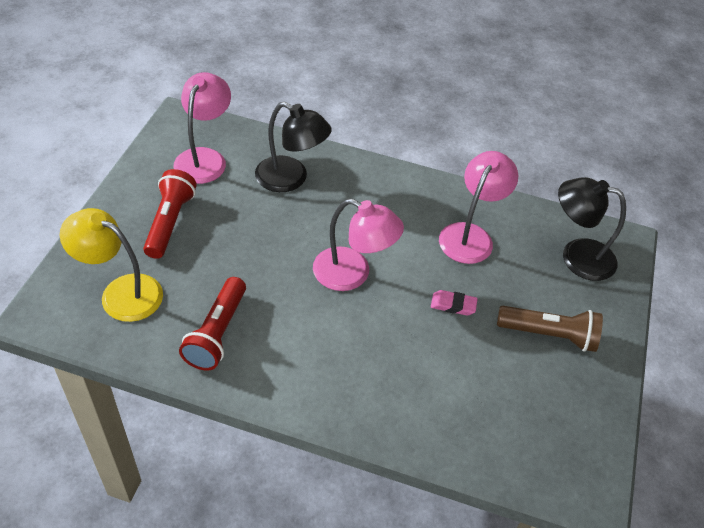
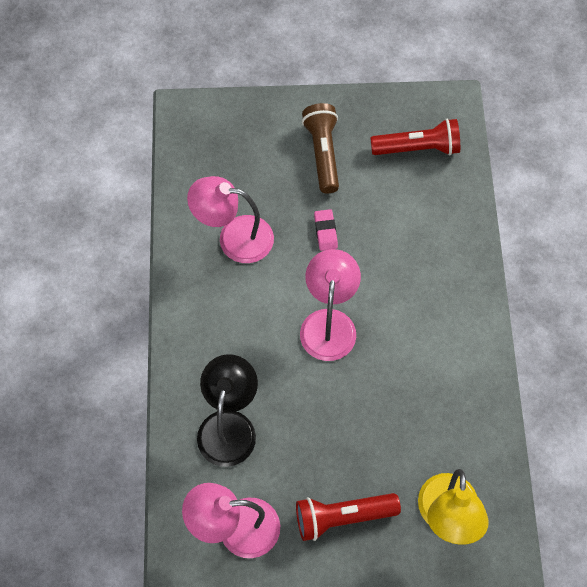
camera: 105 degrees left, 15 degrees up
red flashlight [179,277,246,371] -> red flashlight moved to [370,119,460,155]
black lamp [558,177,626,281] -> none

